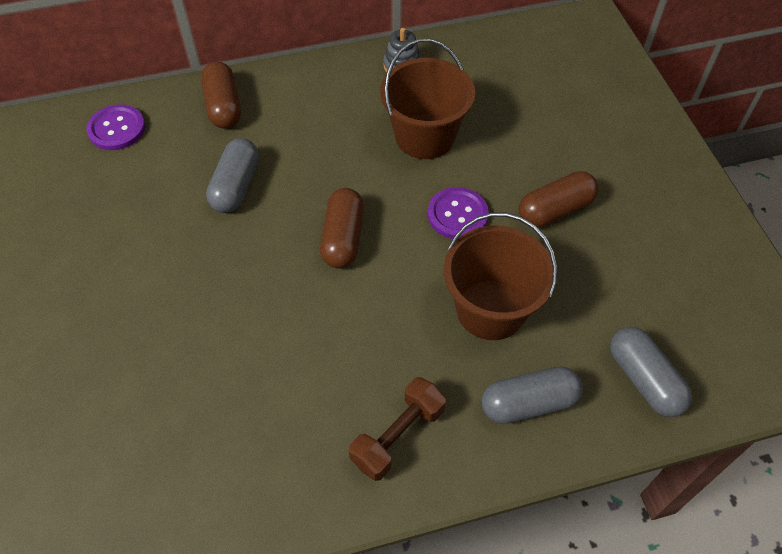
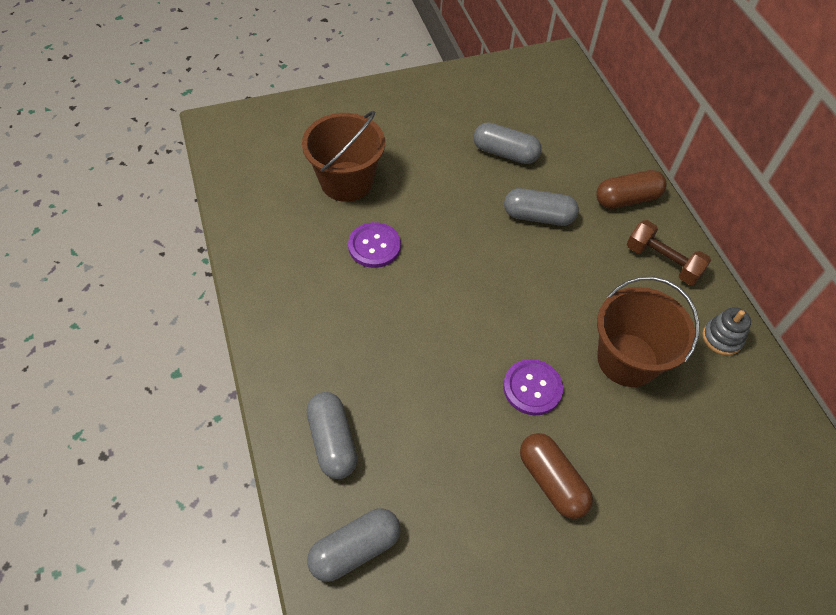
camera: 85 degrees right, 0 degrees up
purple button [87,104,145,150] -> purple button moved to [348,222,401,268]
brown capsule [320,188,364,269] -> none
brown dumbbell [349,377,446,481] -> brown dumbbell moved to [627,220,711,285]
brown bucket [444,213,557,340] -> brown bucket moved to [302,111,385,202]
none -> grey capsule [473,122,542,164]

